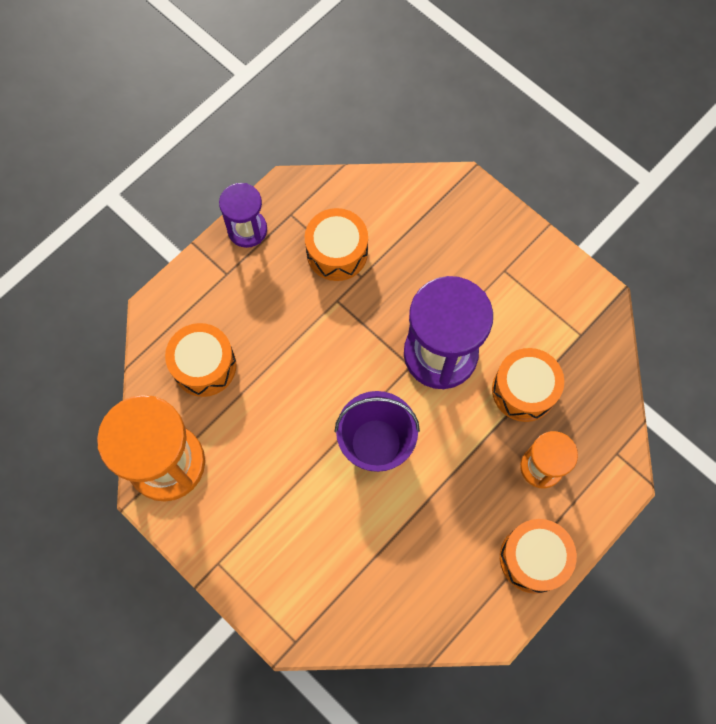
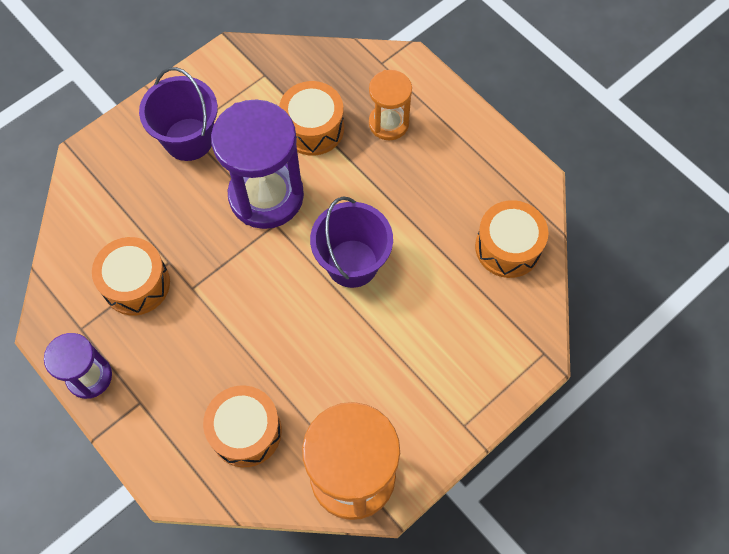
camera: 85 degrees left, 5 degrees down
orange drum [500,519,577,594] -> orange drum moved to [475,200,548,278]
none -> purple bucket [139,67,218,161]

